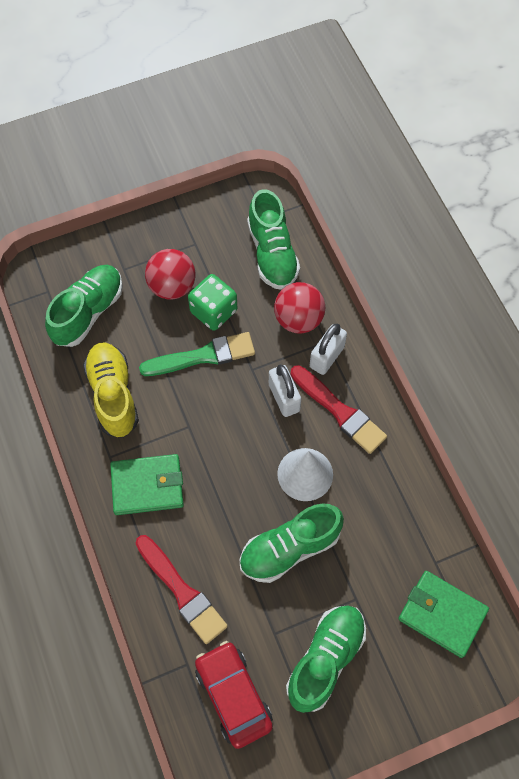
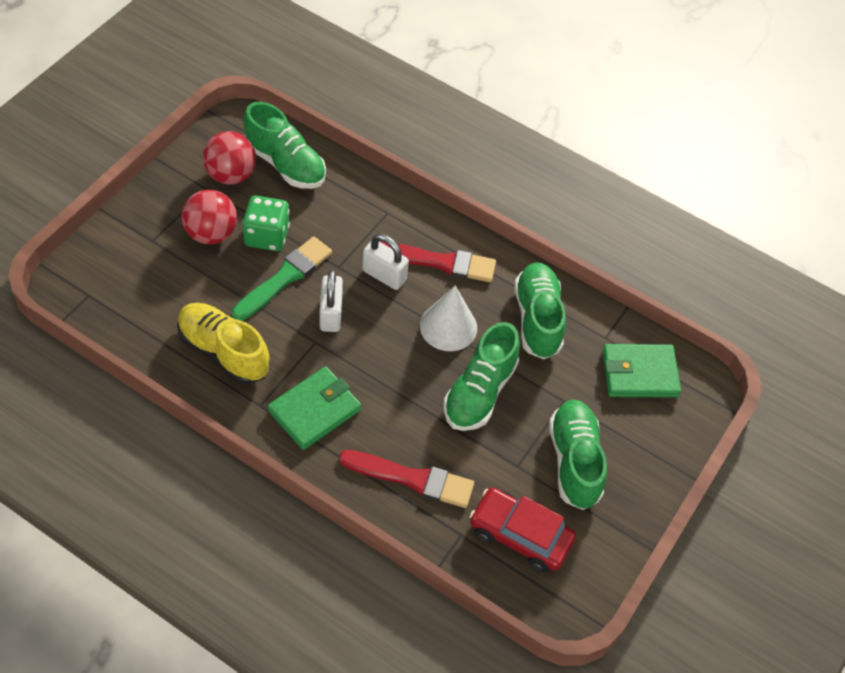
camera: 40 degrees left, 10 degrees down
green shoe [45,265,123,347] -> green shoe moved to [514,262,566,359]
red ball [274,282,325,334] -> red ball moved to [203,131,256,185]
white padlock [310,324,347,375] -> white padlock moved to [320,270,343,332]

